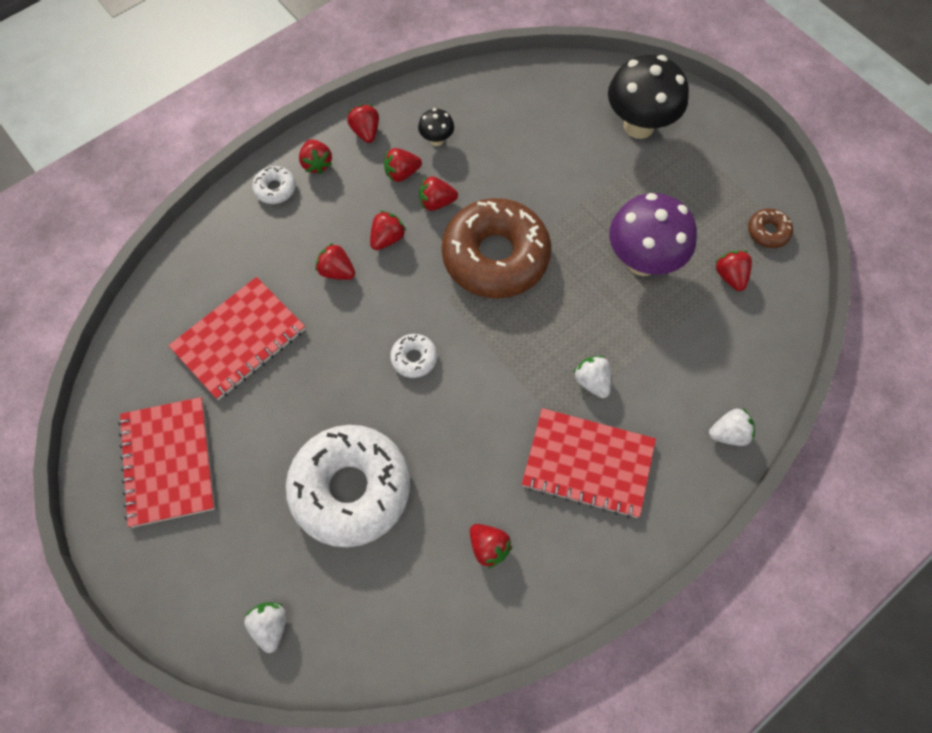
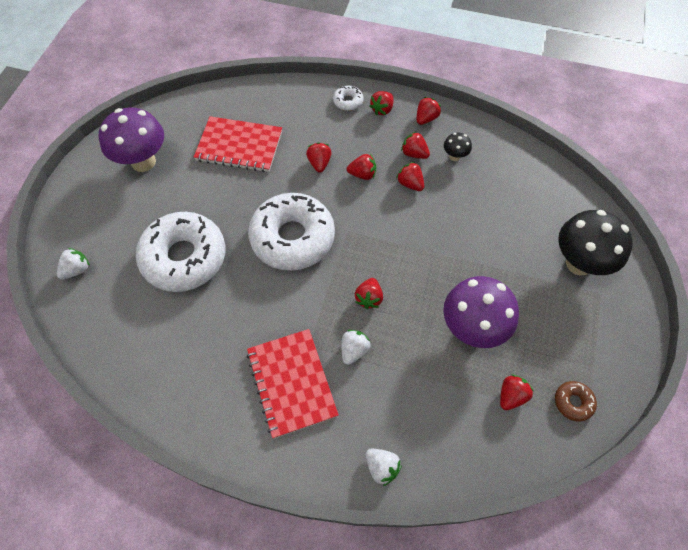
camera: 55 degrees right, 5 degrees down
red notebook [118,397,215,528] -> purple mushroom [99,107,164,172]
white donut [390,334,437,378] -> white donut [248,193,335,271], size x2.44
brown donut [442,198,551,299] -> none
red strawberry [470,524,512,569] -> red strawberry moved to [355,278,383,309]

